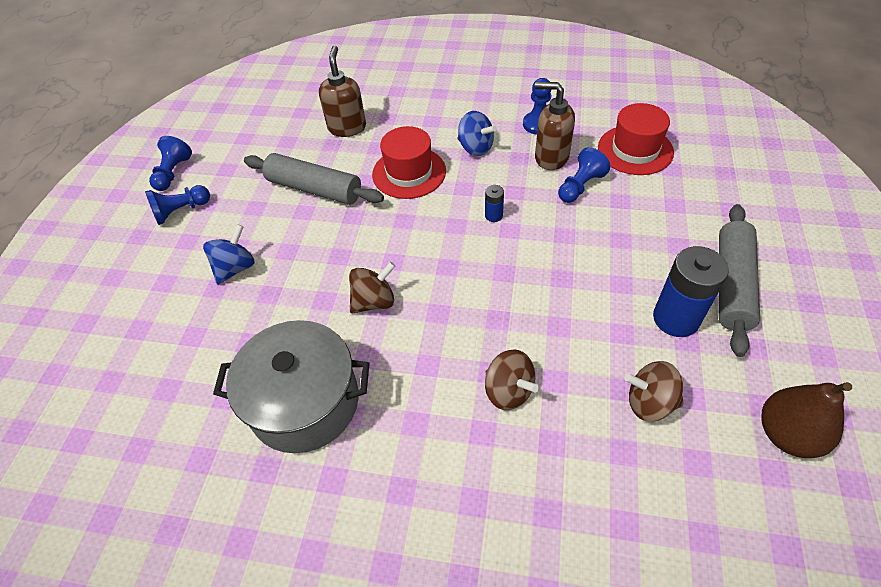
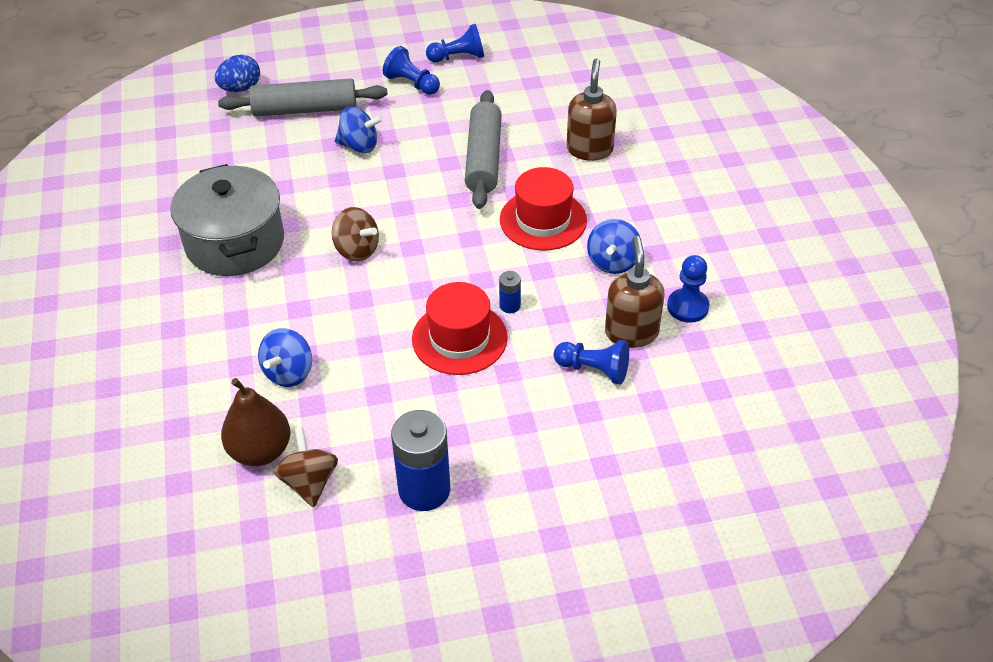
camera: 65 degrees right, 5 degrees down
brown soap dispenser [319,46,366,137] -> brown soap dispenser turned 60 degrees counterclockwise [567,58,617,161]
brown spinning top [485,349,539,410] -> blue spinning top [258,328,312,387]
red hat [598,103,674,175] -> red hat moved to [412,282,508,375]
grey rolling pin [719,204,760,357] -> grey rolling pin moved to [218,79,388,117]
brown pear [761,382,852,458] -> brown pear moved to [221,378,290,466]
none -> blue egg [215,55,260,92]

